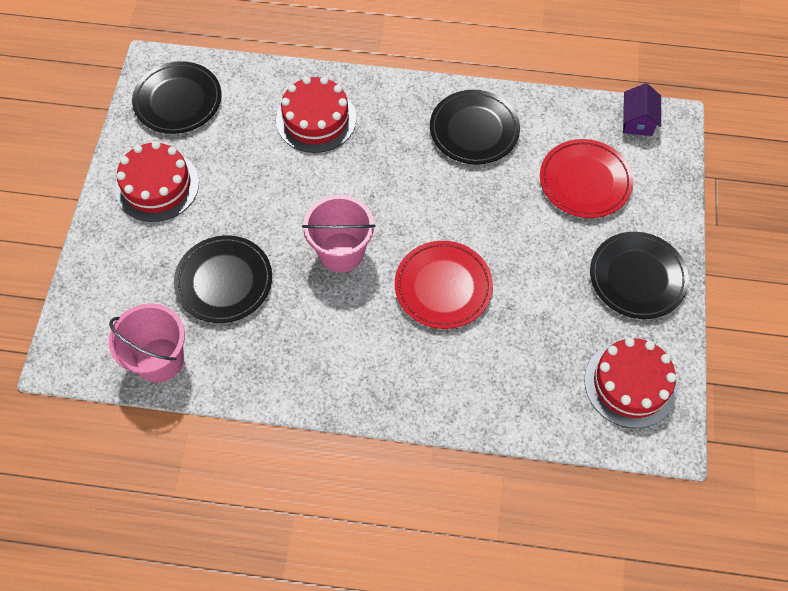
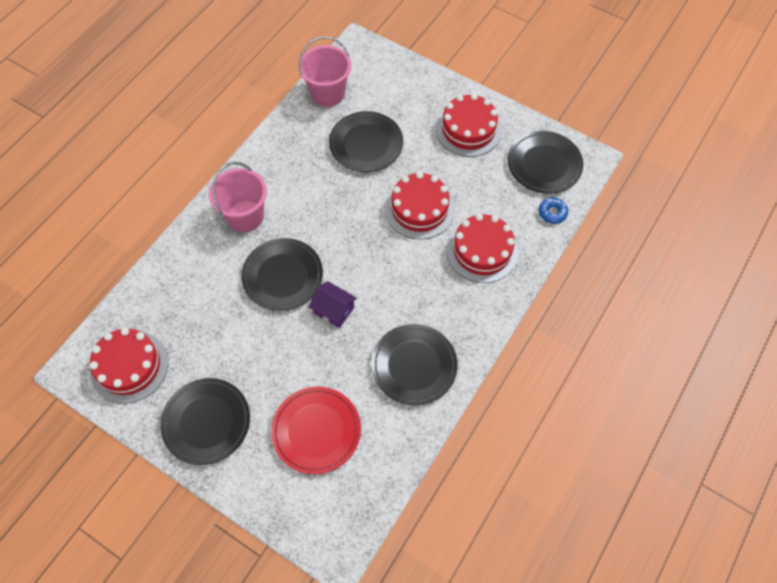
camera: 115 degrees right, 0 degrees up
pink bucket [302,195,376,272] -> pink bucket moved to [209,162,267,232]
red plate [395,241,493,329] -> black plate [241,238,323,311]
purple house [623,83,661,136] -> purple house moved to [309,281,357,328]
none -> red cake [385,172,455,239]
none -> blue donut [538,197,568,224]

